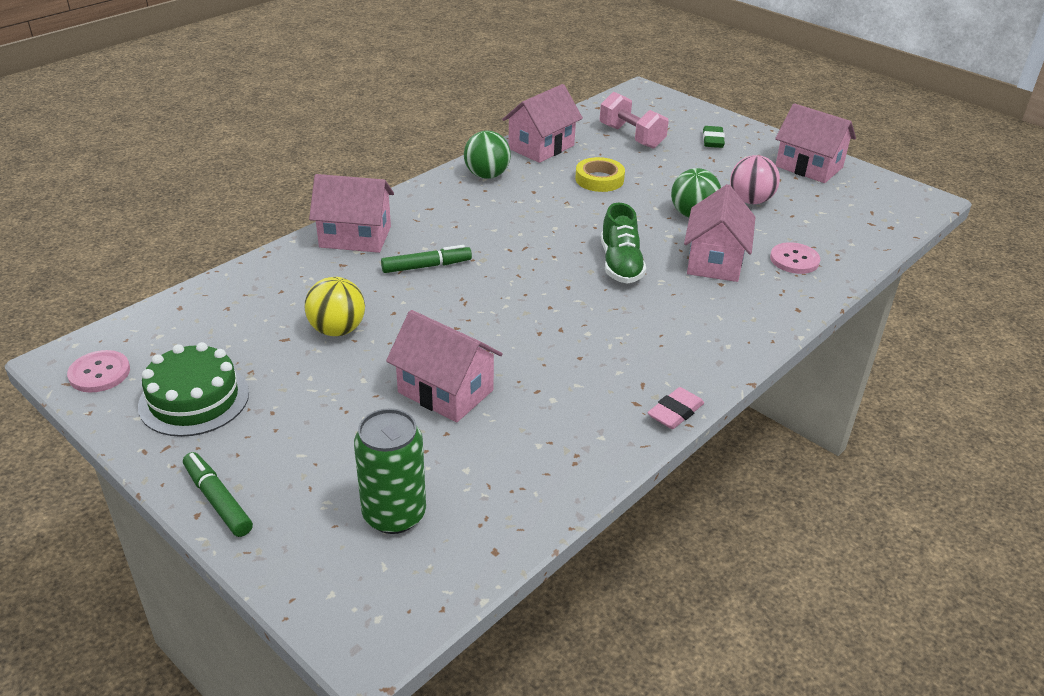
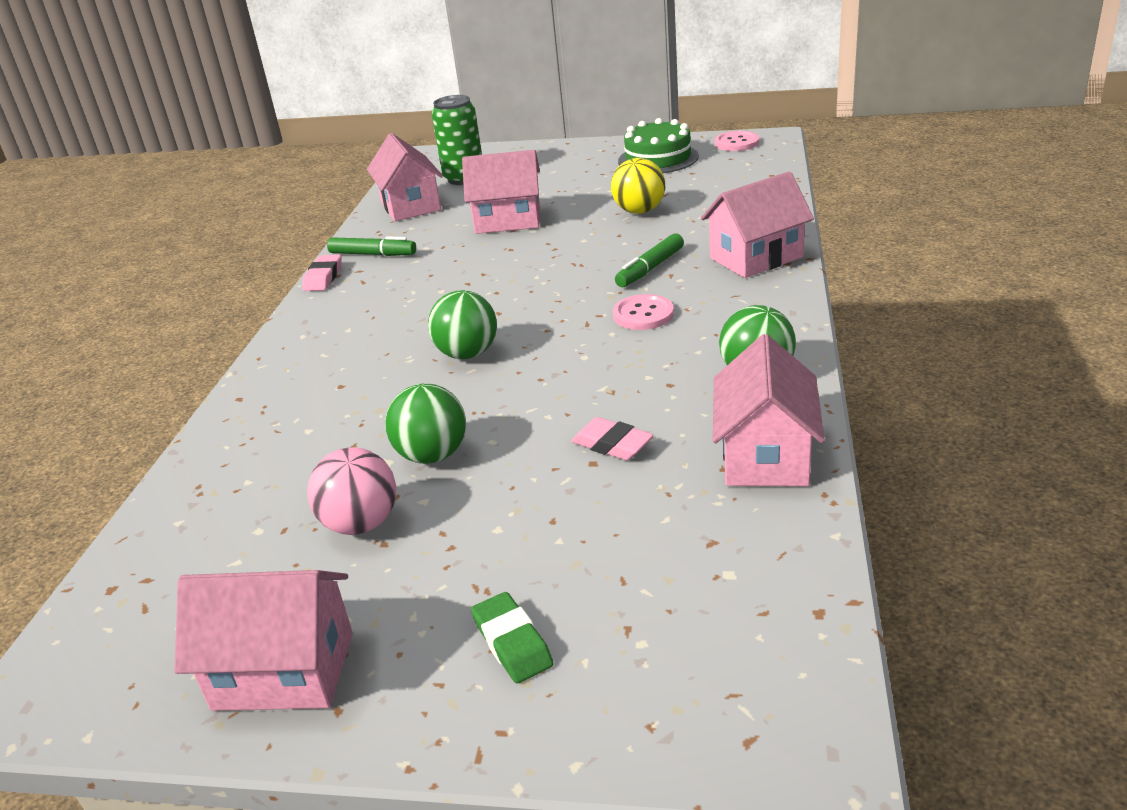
camera: 150 degrees right, 5 degrees down
green marker [183,452,253,537] -> green marker moved to [327,236,416,256]
yellow tape [575,157,625,192] -> pink eraser [571,417,653,460]
pink dumbbell [600,92,669,149] -> none
green shoe [601,202,646,284] -> green ball [428,290,497,359]
pink house [684,184,756,282] -> pink house moved to [367,133,443,221]
pink button [770,242,820,274] -> pink button moved to [613,294,674,330]

